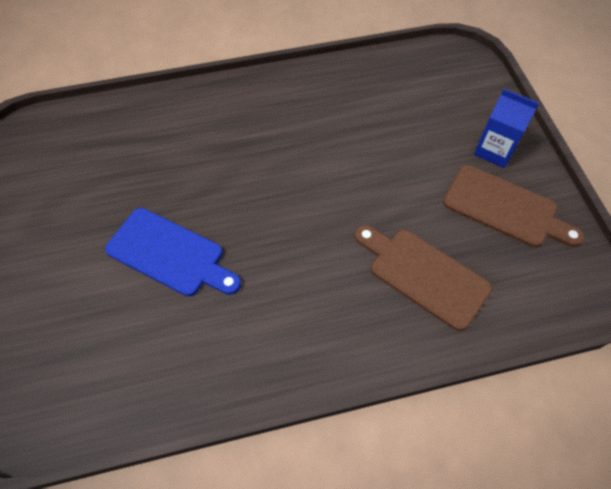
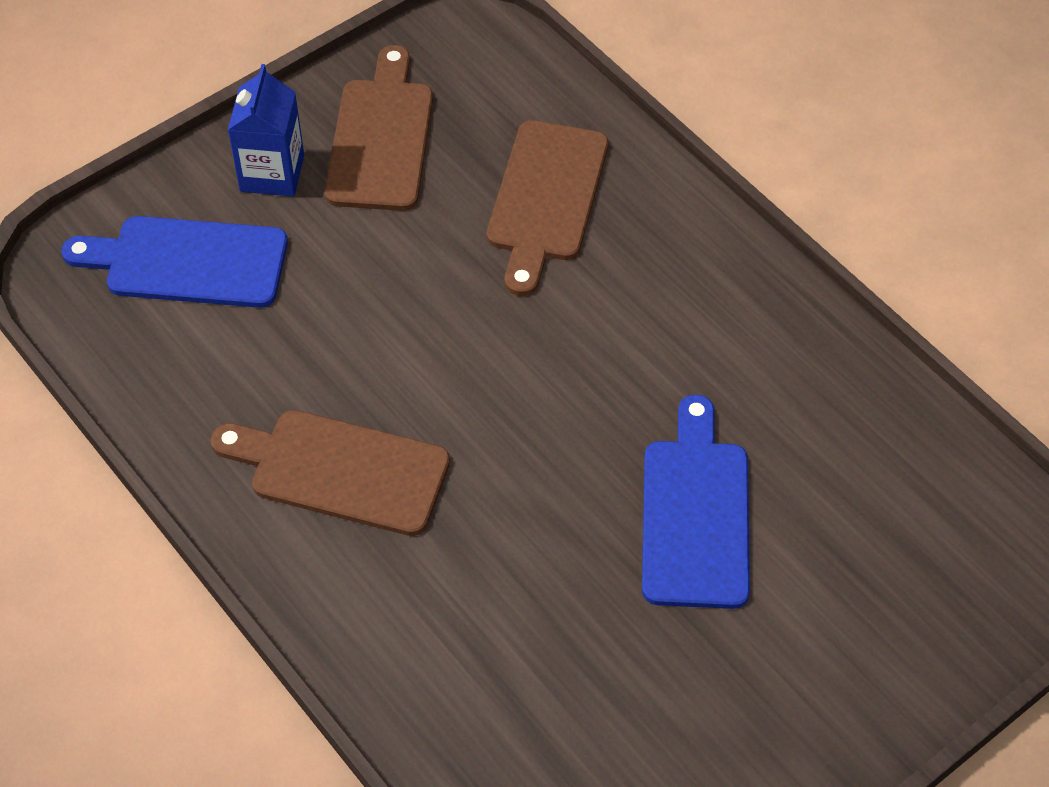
camera: 115 degrees left, 5 degrees down
none -> blue cutting board [61,216,288,308]
none -> brown cutting board [210,410,450,536]

